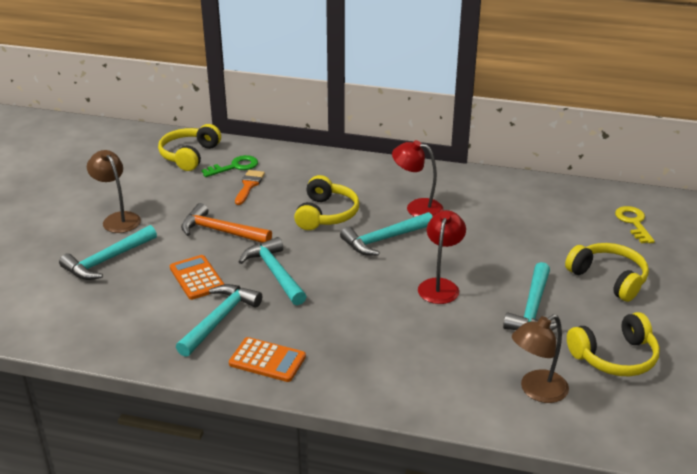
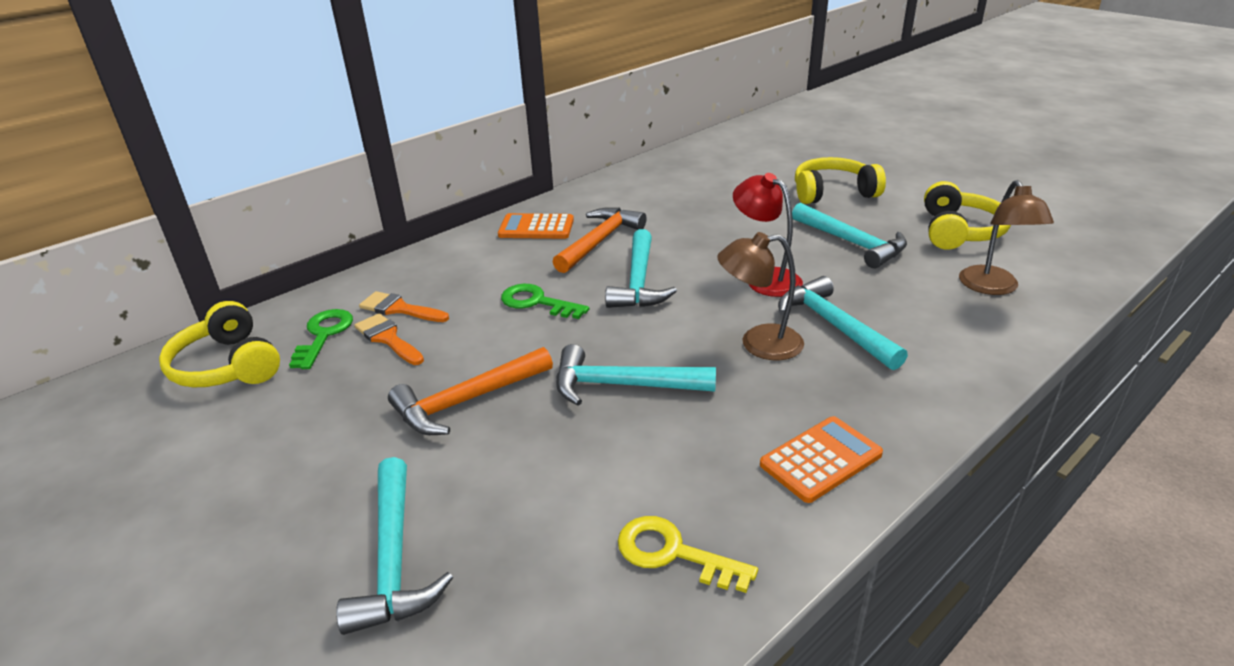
camera: 55 degrees left, 0 degrees up
brown lamp [87,150,141,233] -> brown lamp moved to [717,232,804,360]
orange calculator [170,255,224,300] -> orange calculator moved to [498,213,574,239]
turquoise hammer [176,284,262,357] -> turquoise hammer moved to [778,276,908,370]
yellow headphones [294,175,359,230] -> green key [501,284,589,319]
red lamp [392,140,444,217] -> orange hammer [553,207,646,273]
yellow key [615,206,655,243] -> yellow key moved to [618,516,758,593]
none -> orange brush [359,291,449,322]

